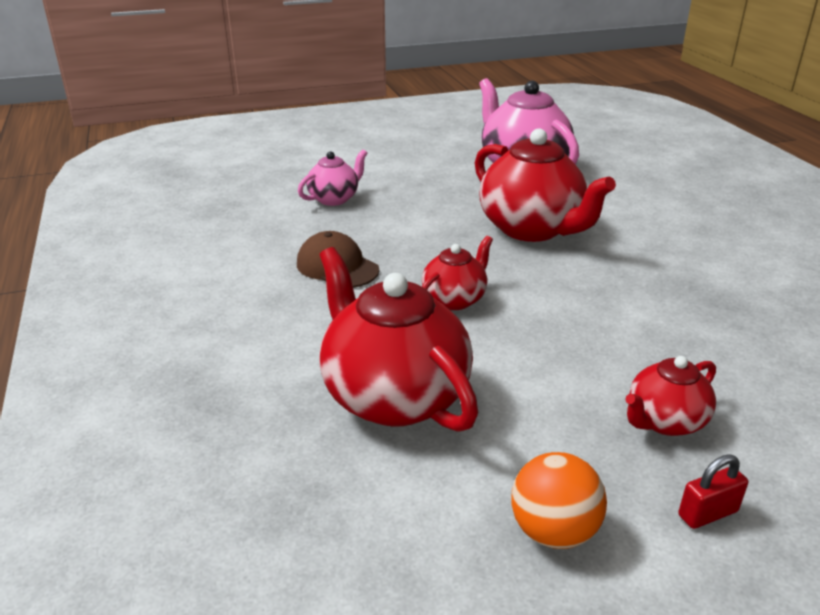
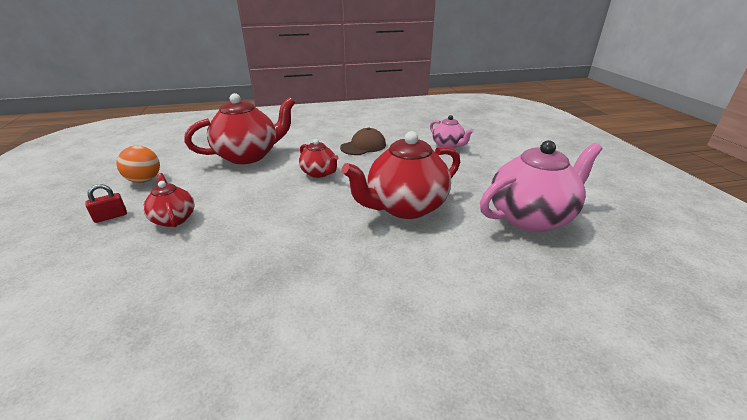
camera: 95 degrees right, 0 degrees up
red padlock [678,454,748,529] -> red padlock turned 75 degrees clockwise [85,184,127,223]

